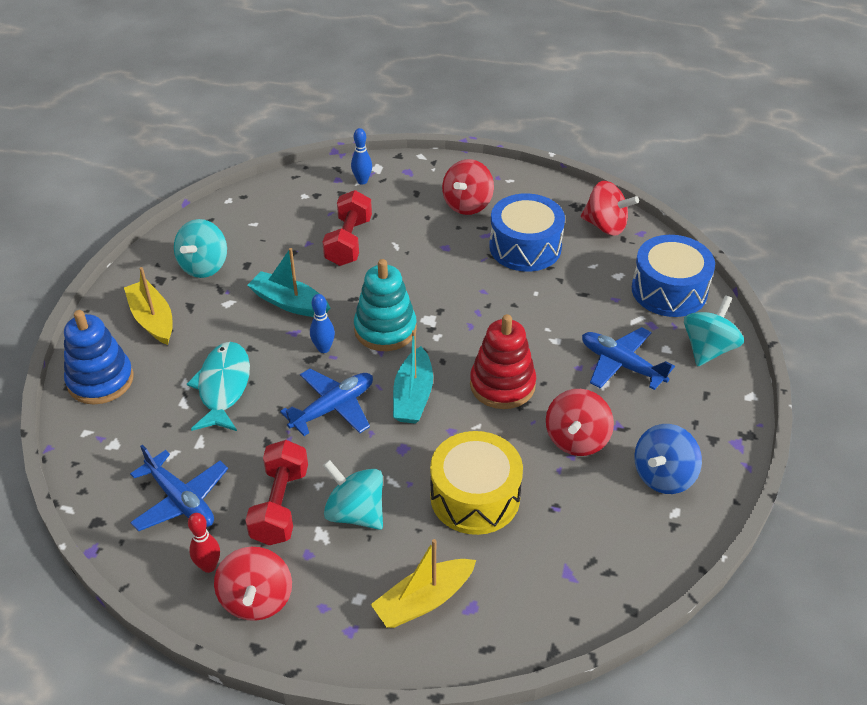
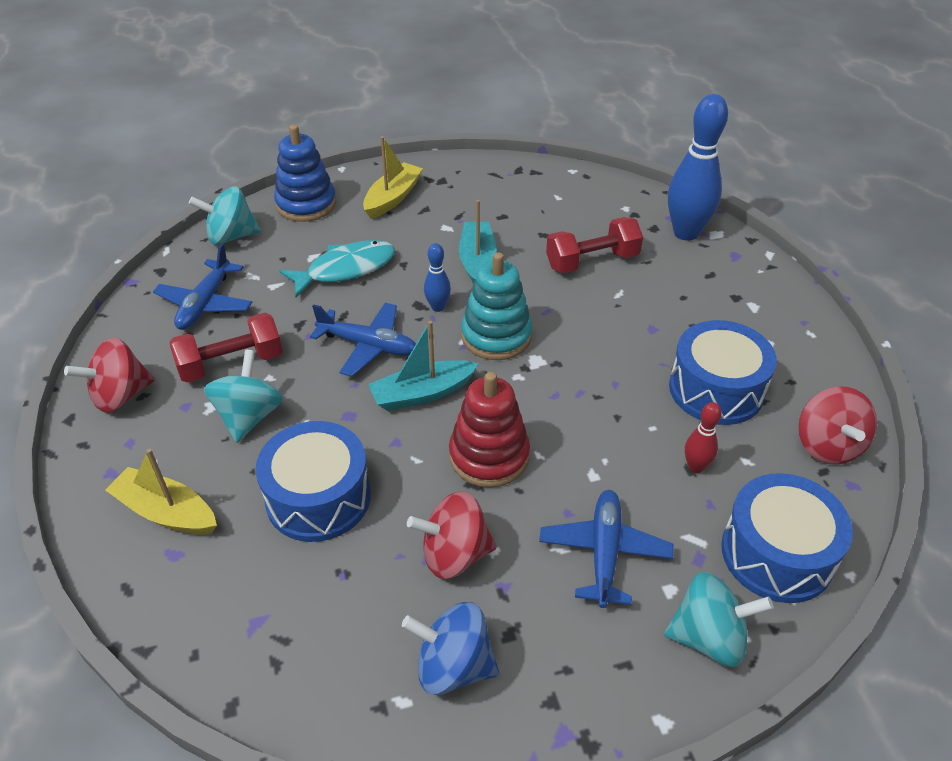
camera: 60 degrees right, 0 degrees up
turquoise spinning top [174,219,227,278] -> turquoise spinning top moved to [189,186,261,245]
red bowling pin [188,513,220,573] -> red bowling pin moved to [685,402,722,473]
blue bowling pin [351,128,372,185] -> blue bowling pin [668,94,728,241], size x2.08
yellow drum [430,431,523,535] -> blue drum [256,421,371,542]
red spinning top [442,159,494,215] -> none

